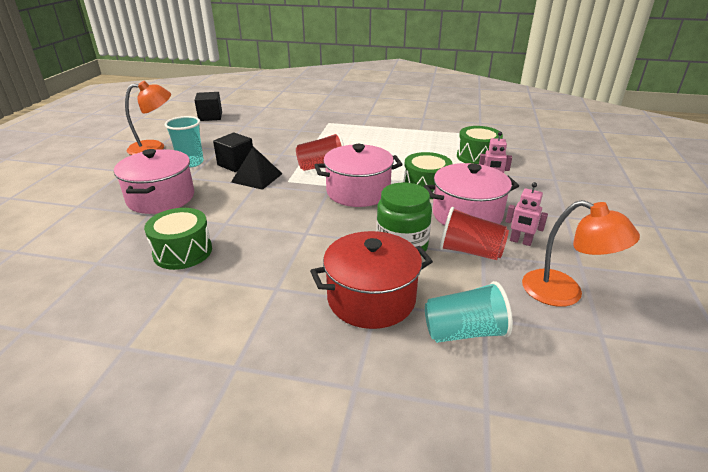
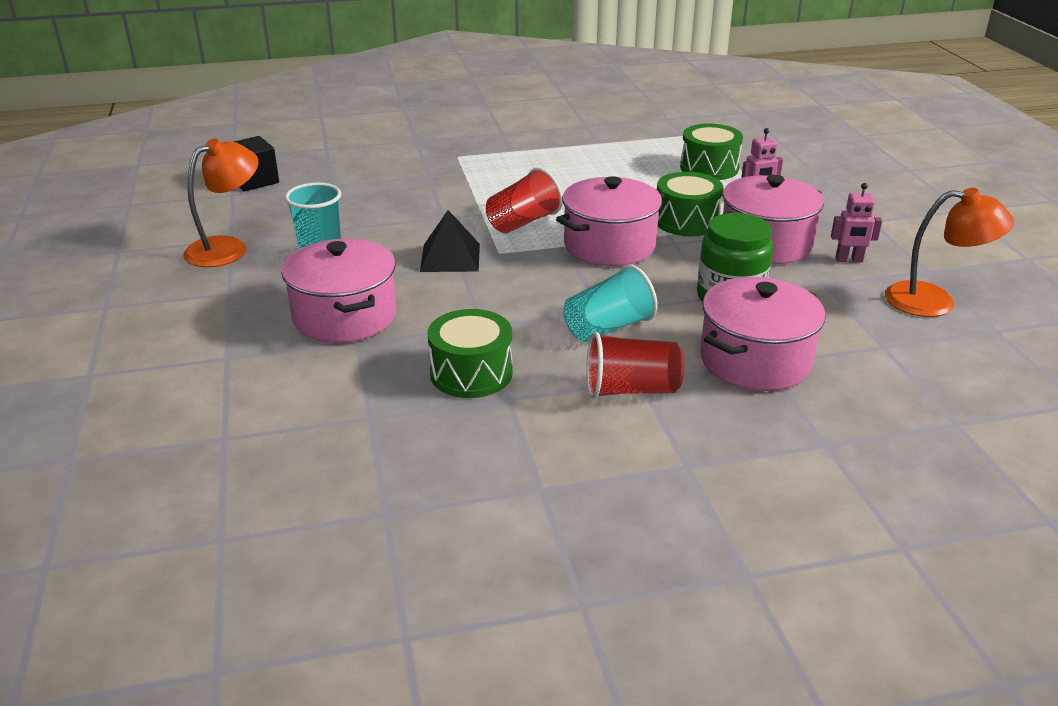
camera: 25 degrees left, 0 degrees up
black cube [213,133,253,172] -> none
red pot [310,231,433,329] -> pink pot [700,277,826,391]
turquoise cup [425,281,513,343] -> turquoise cup moved to [563,265,657,342]
red cup [439,207,509,260] -> red cup moved to [586,332,684,399]

